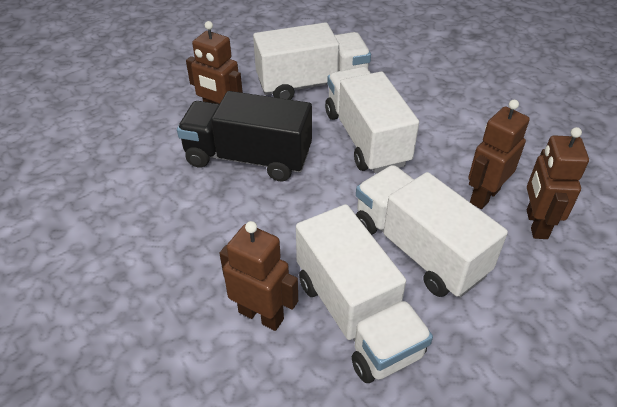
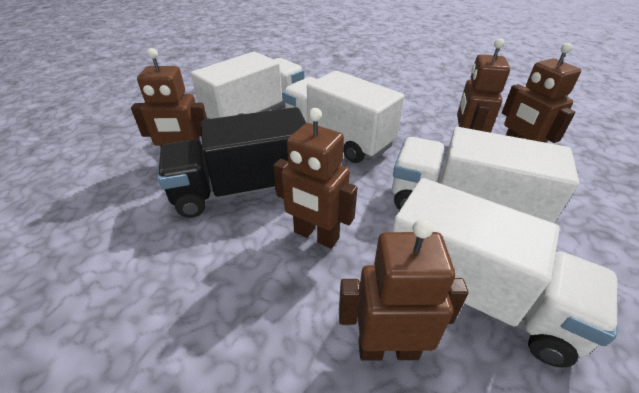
camera: 30 degrees left, 5 degrees down
none -> brown robot [273,108,358,249]

